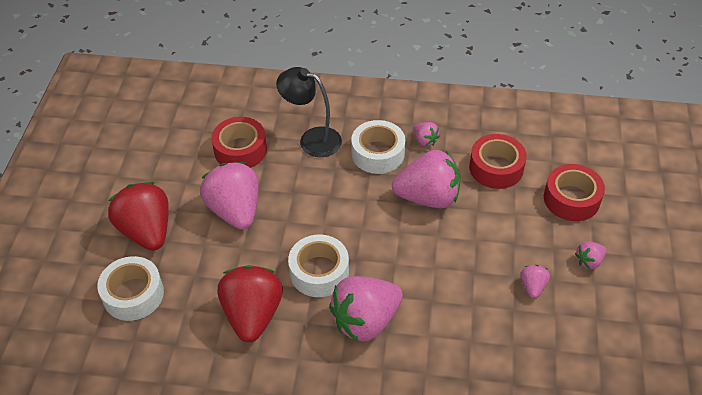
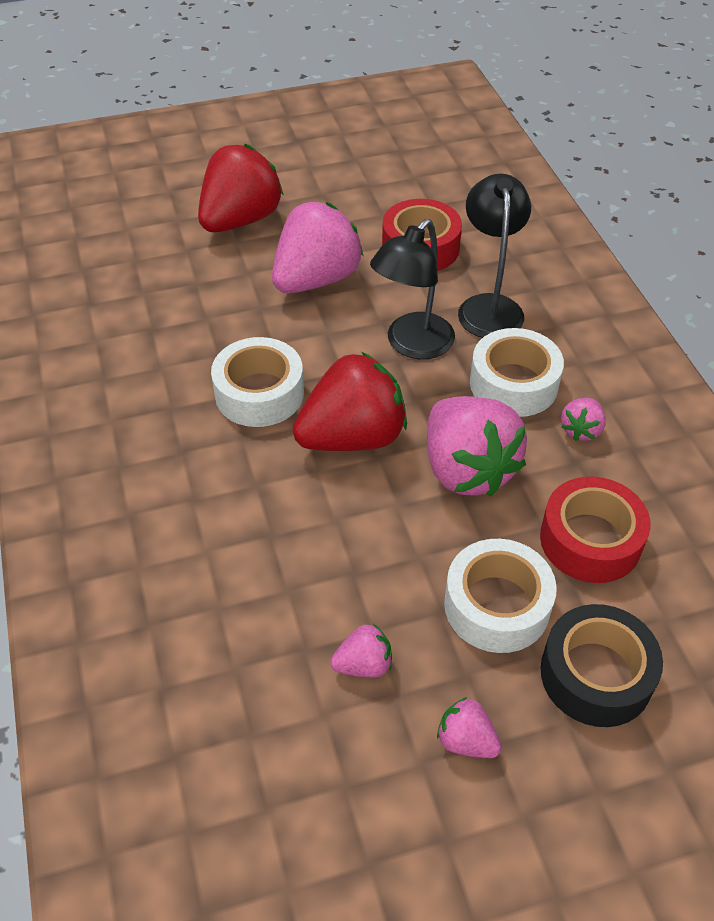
camera: 65 degrees right, 0 degrees up
white tape [97,256,164,321] -> white tape moved to [444,539,557,653]
red strawberry [218,265,283,342] -> red strawberry moved to [293,352,407,451]
pink strawberry [329,276,403,342] -> none
red tape [544,164,605,221] -> black tape [540,604,663,727]
none -> black lamp [370,219,455,359]

